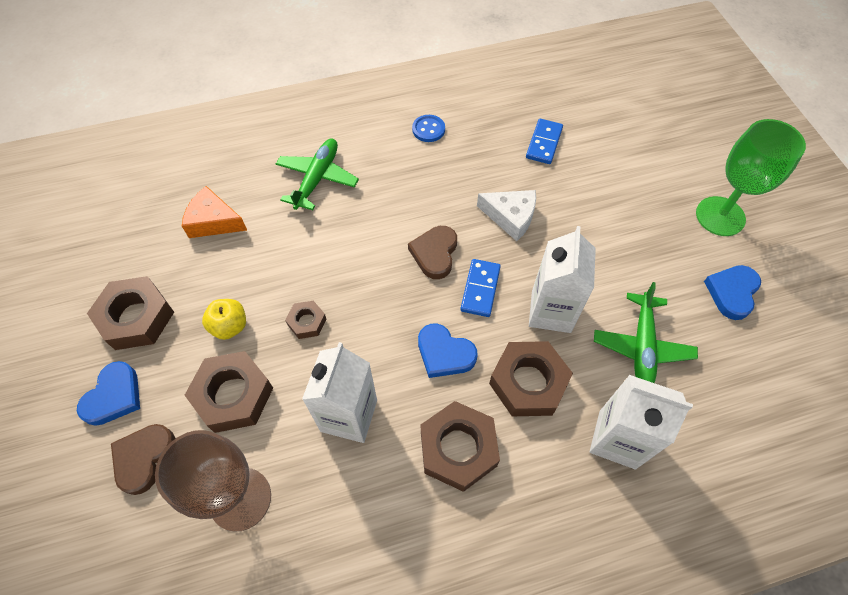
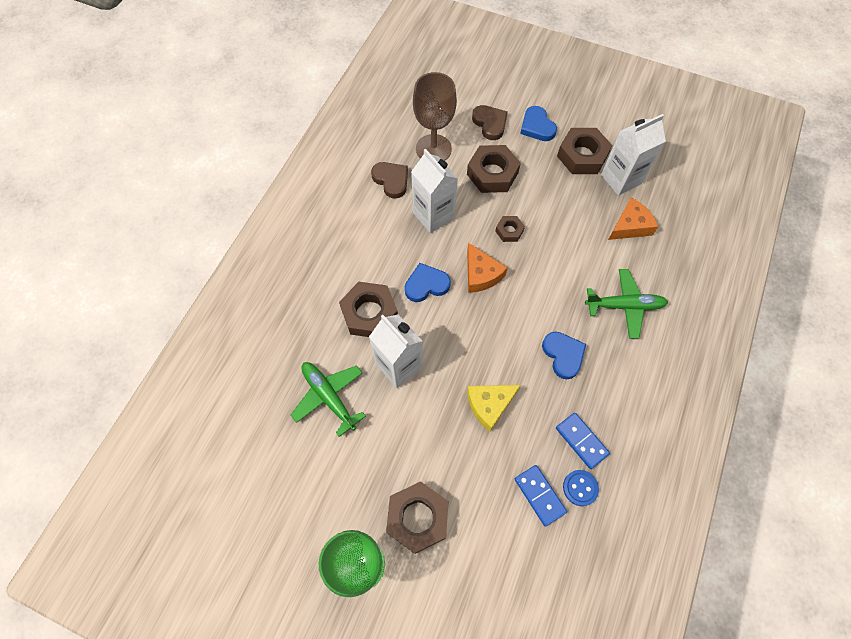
camera: 130 degrees right, 5 degrees up
yellow apple [202,299,246,340] -> none
green plane [276,139,359,210] -> green plane turned 60 degrees counterclockwise [585,269,668,338]
brown heart [408,226,457,279] -> brown heart moved to [371,162,408,198]
blue button [412,115,445,142] -> blue button moved to [563,470,599,506]
brown nut [421,401,500,492] -> brown nut moved to [386,481,448,554]
blue domino [461,259,501,317] -> blue domino moved to [556,413,610,469]
white cheese [477,190,536,241] -> yellow cheese [467,385,521,431]
white carton [590,375,693,469] -> white carton moved to [601,114,666,196]
blue heart [704,265,761,320] -> blue heart moved to [542,332,586,379]
none -> orange cheese [467,243,507,293]

